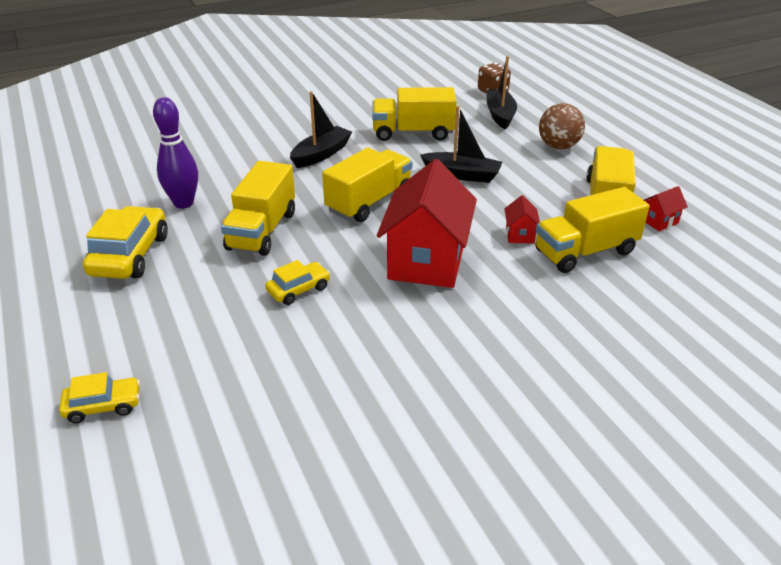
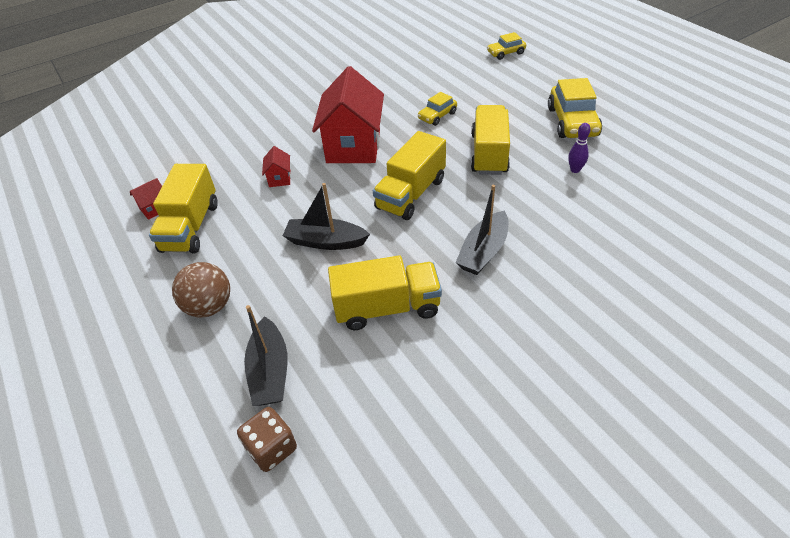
camera: 175 degrees right, 10 degrees up
purple bowling pin [153,97,198,209] -> purple bowling pin [568,123,591,173], size x0.54
yellow truck [536,187,650,273] -> none

